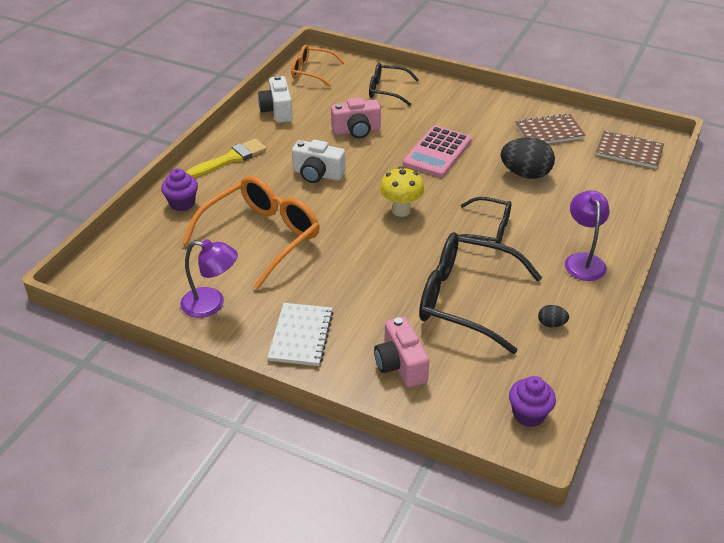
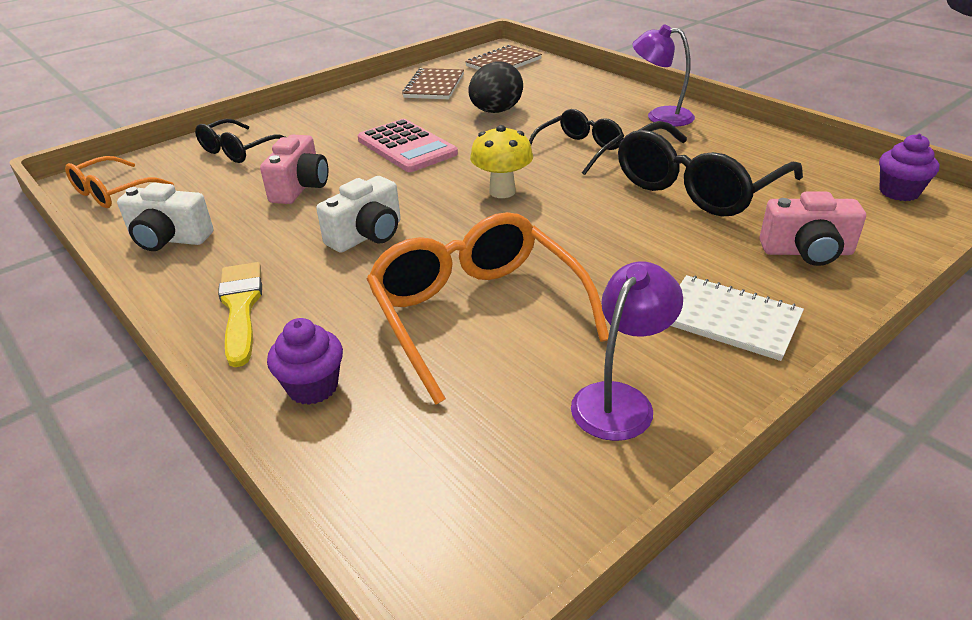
camera: 65 degrees left, 5 degrees down
black egg [538,305,569,328] -> none

